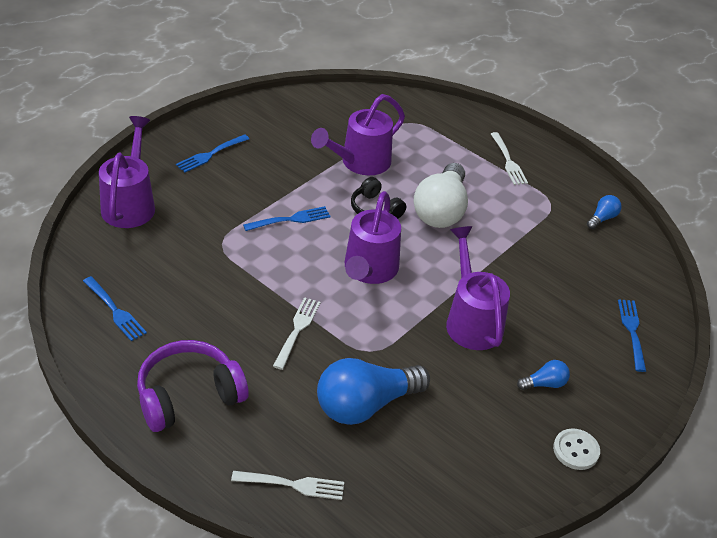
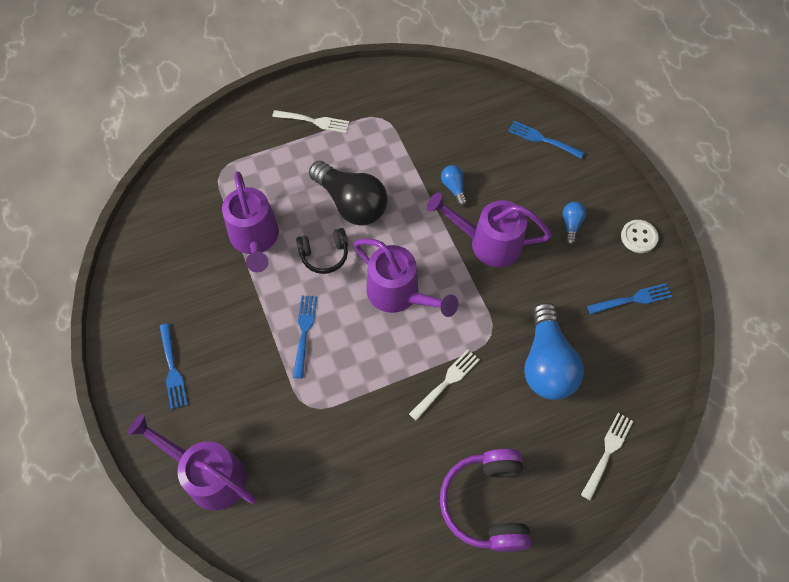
camera: 60 degrees left, 20 degrees up
blue fork [83,276,147,341] -> blue fork moved to [587,283,673,314]
white fork [273,297,320,370] -> white fork turned 90 degrees clockwise [409,349,480,421]
white light bulb [414,163,468,228] -> black light bulb [309,161,388,225]
blue light bulb [587,195,622,229] -> blue light bulb moved to [441,165,467,206]

